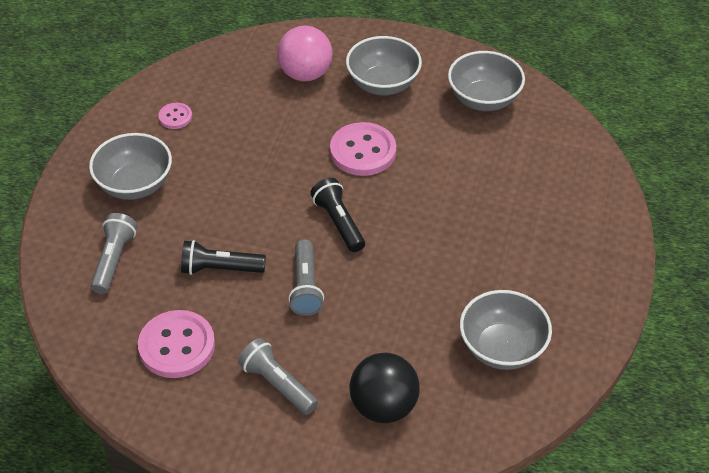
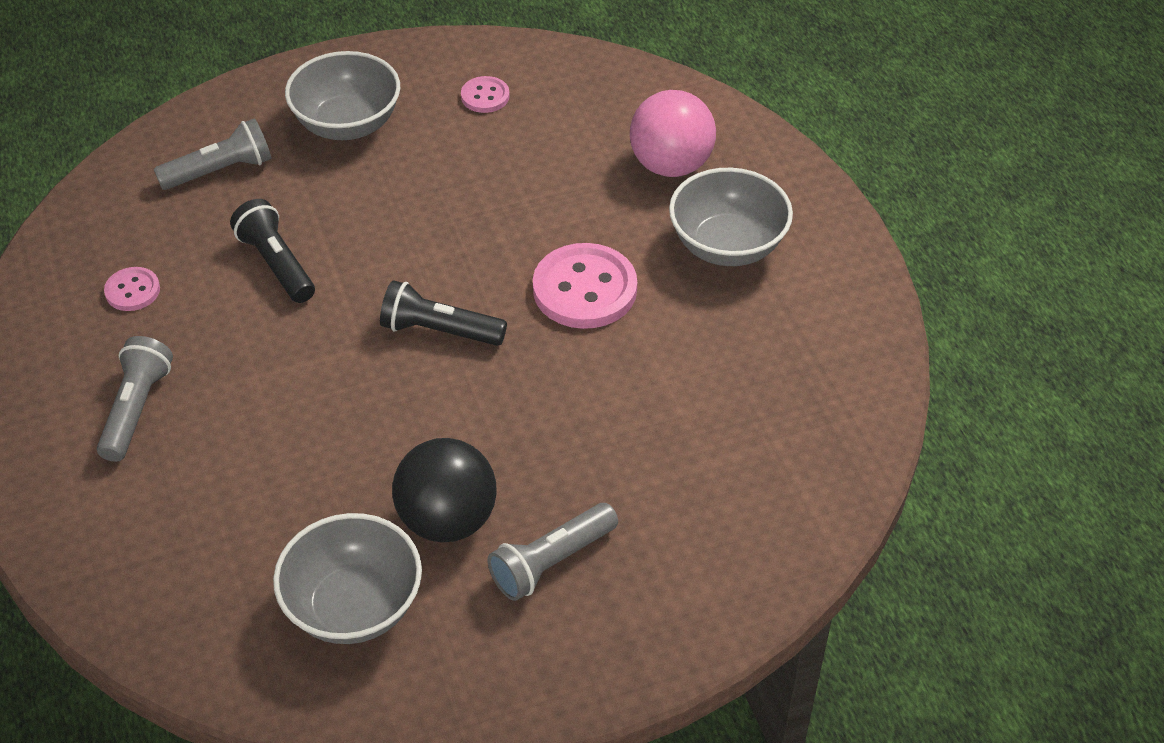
camera: 55 degrees right, 0 degrees up
pink button [138,310,215,378] -> pink button [104,267,160,311], size x0.52
grey flashlight [288,239,324,316] -> grey flashlight moved to [487,503,618,601]
black flashlight [310,178,365,252] -> black flashlight turned 105 degrees counterclockwise [380,280,507,346]
black ball [349,352,420,423] -> black ball moved to [392,438,497,542]
grey bowl [448,51,525,111] -> none

